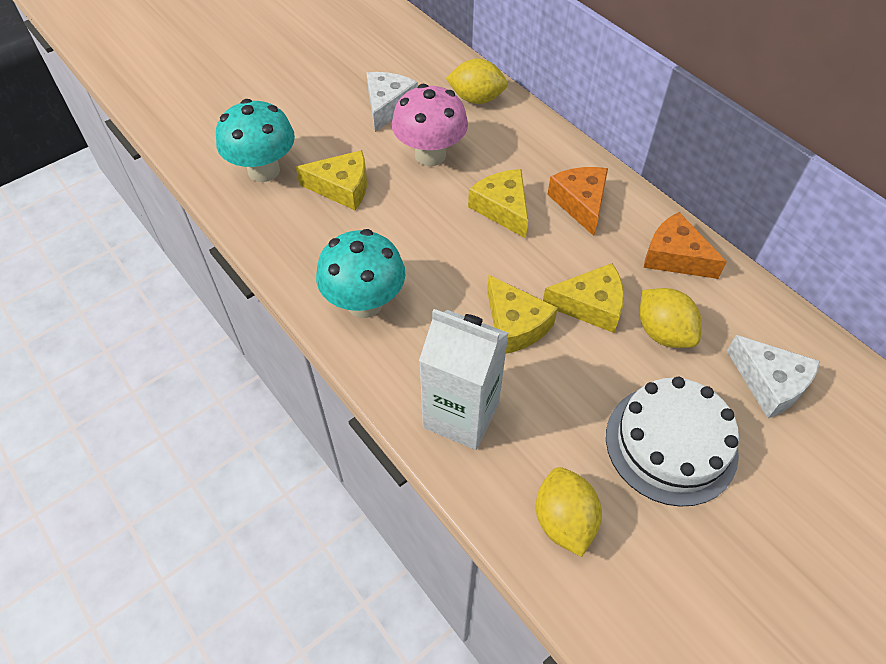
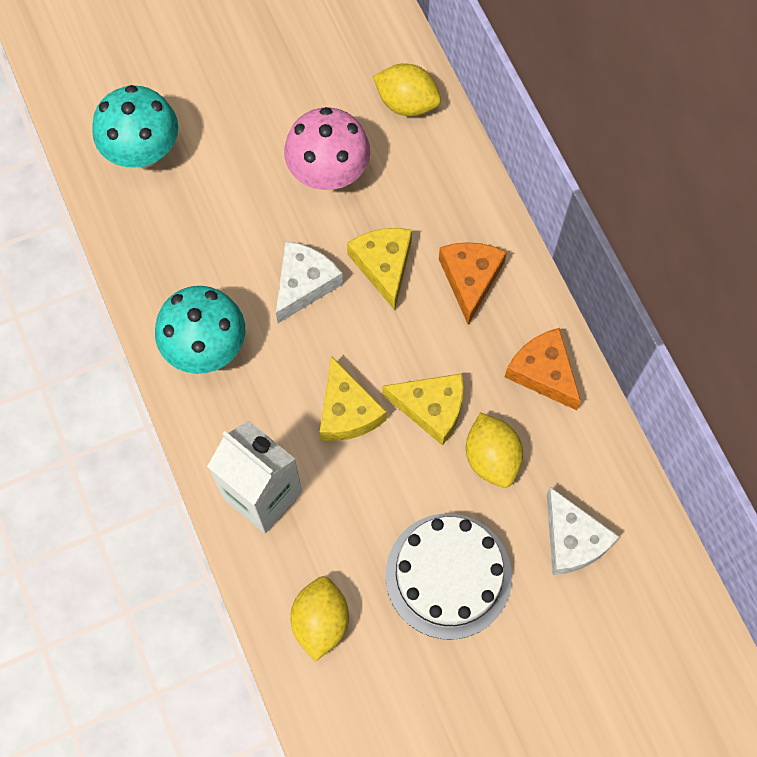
camera: 15 degrees right, 15 degrees up
yellow cheese [296,150,367,210] -> none
white cheese [367,72,418,132] -> white cheese moved to [276,241,343,323]

